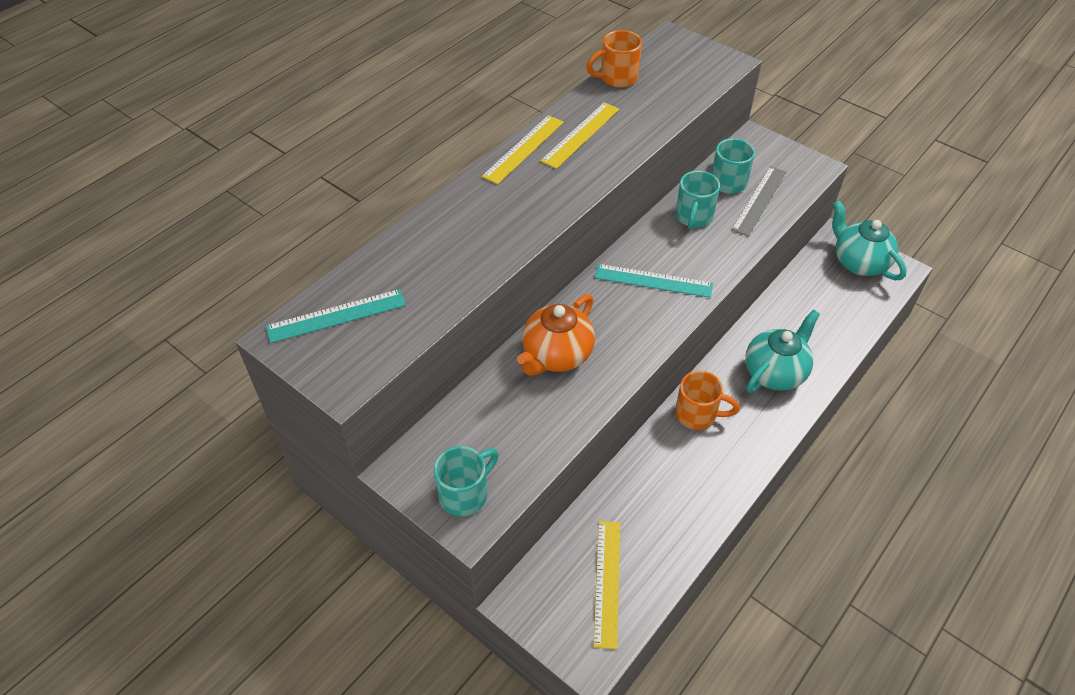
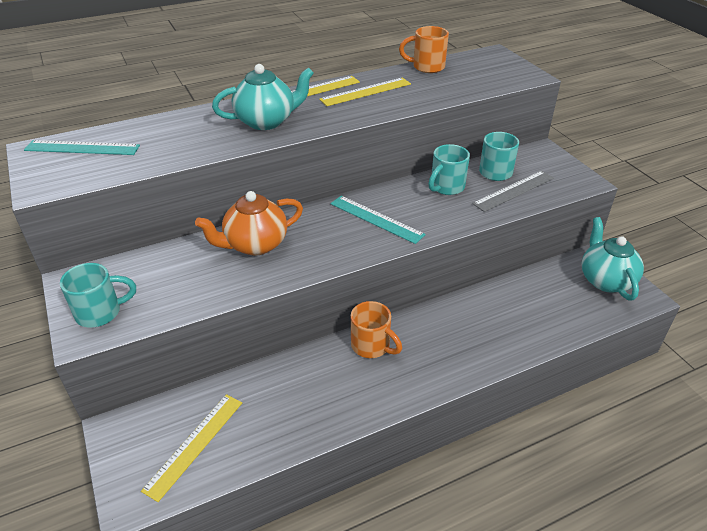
camera: 25 degrees right, 10 degrees down
turquoise teapot [745,310,820,393] -> turquoise teapot moved to [212,64,314,130]

